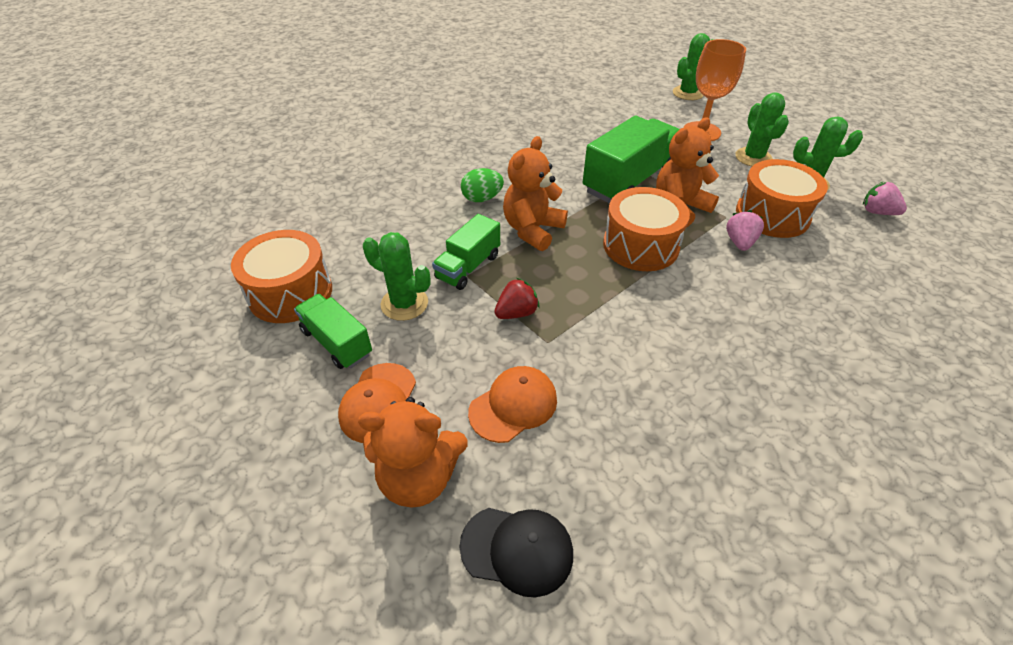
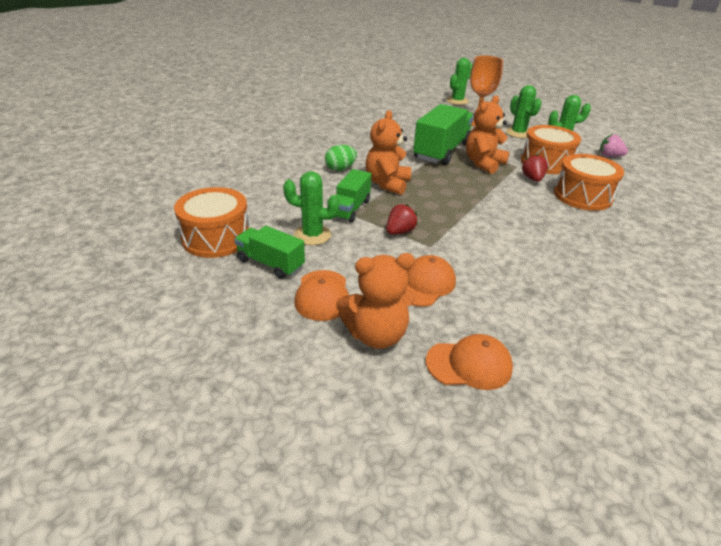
camera: 15 degrees left, 10 degrees down
black cap [460,508,573,597] -> orange cap [426,334,513,390]
orange drum [603,187,690,271] -> orange drum moved to [554,154,624,211]
pink strawberry [726,210,764,251] -> red strawberry [522,154,548,182]

